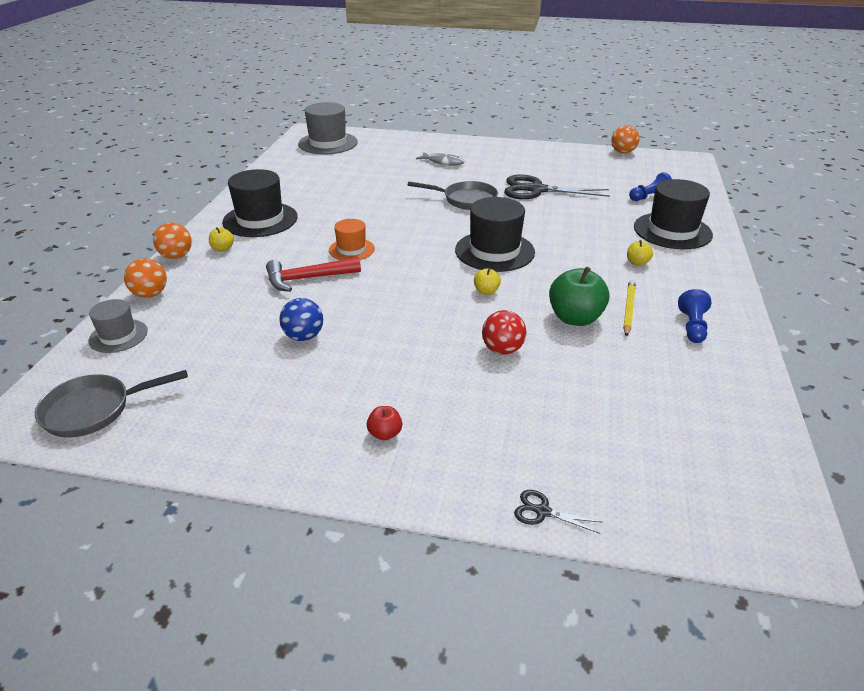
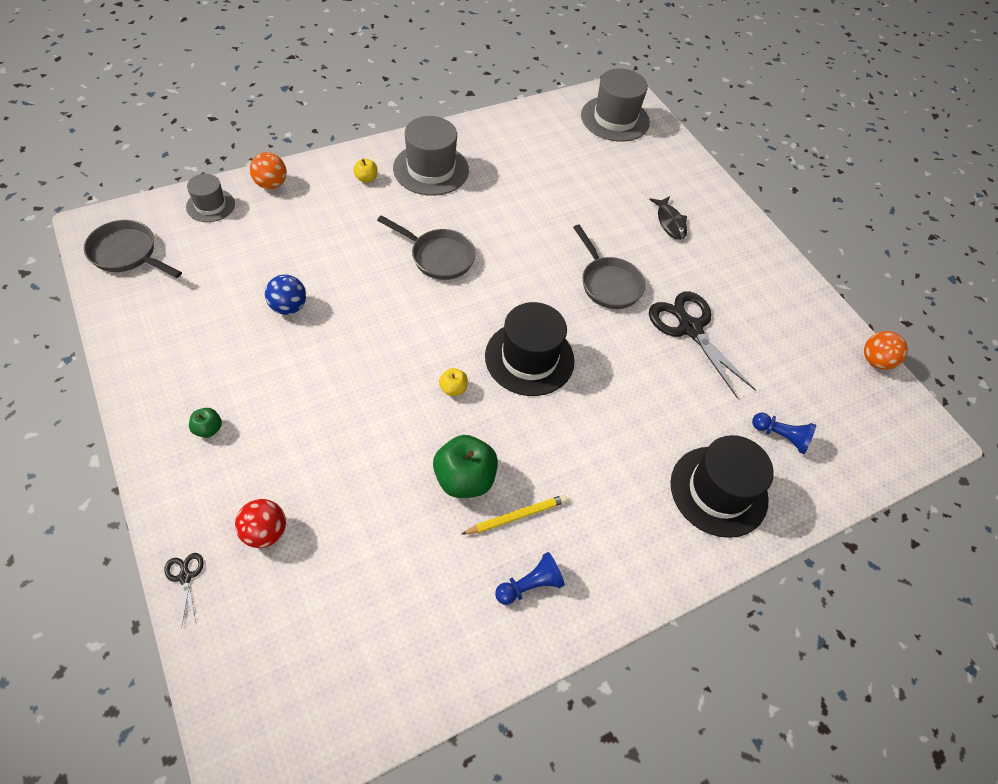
camera: 45 degrees right, 20 degrees up
orange ball [153,222,192,259] -> none
black hat [222,169,298,237] -> grey hat [393,116,469,196]
red hammer [266,257,361,292] -> none
orange hat [329,219,375,260] -> grey pan [377,215,476,280]
red apple [367,406,402,441] -> green apple [189,408,222,438]
grey fish [416,152,464,166] -> black fish [649,196,687,240]
red ball [482,310,526,355] -> red ball moved to [235,499,286,548]
yellow apple [627,240,653,266] -> none

